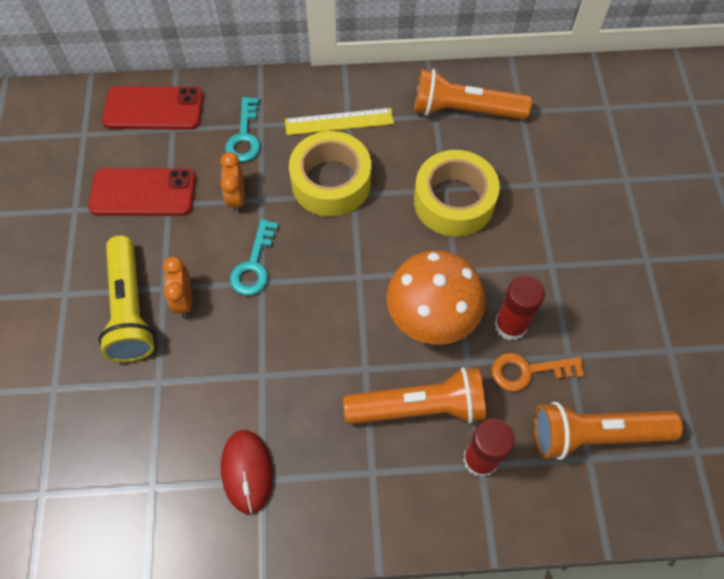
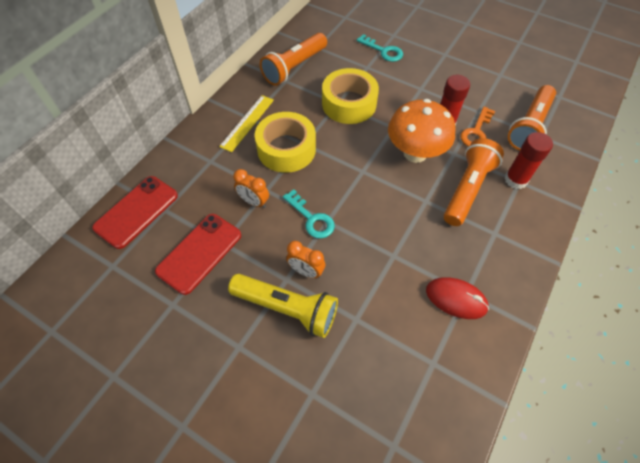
camera: 55 degrees left, 5 degrees down
turquoise key [225,97,260,162] -> turquoise key moved to [357,34,403,62]

